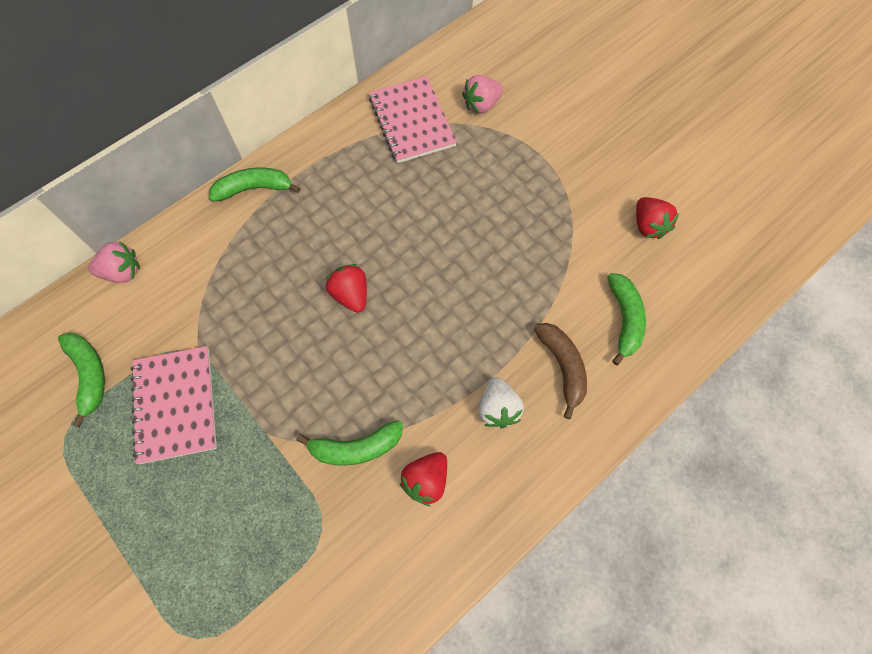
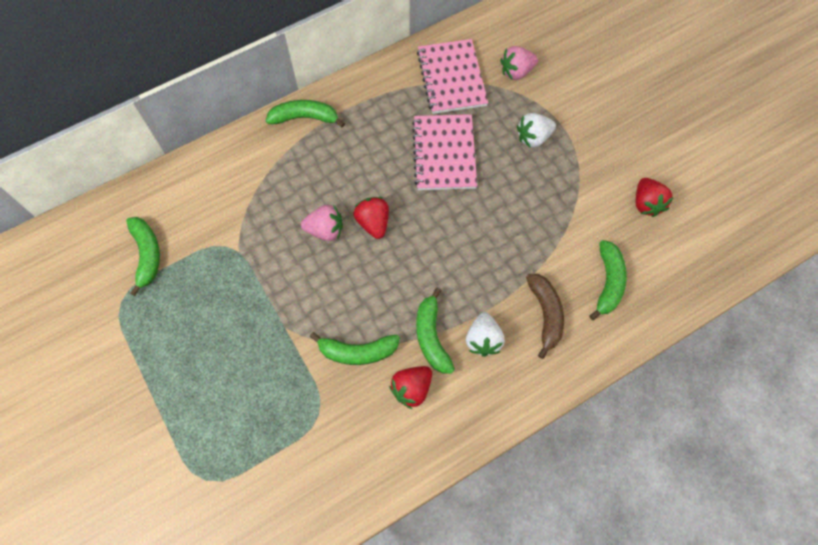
camera: 10 degrees right, 0 degrees up
pink strawberry [88,242,140,283] -> pink strawberry moved to [301,205,343,241]
pink notebook [131,346,217,464] -> pink notebook moved to [412,114,477,190]
none -> green banana [416,288,455,374]
none -> white strawberry [517,113,556,148]

